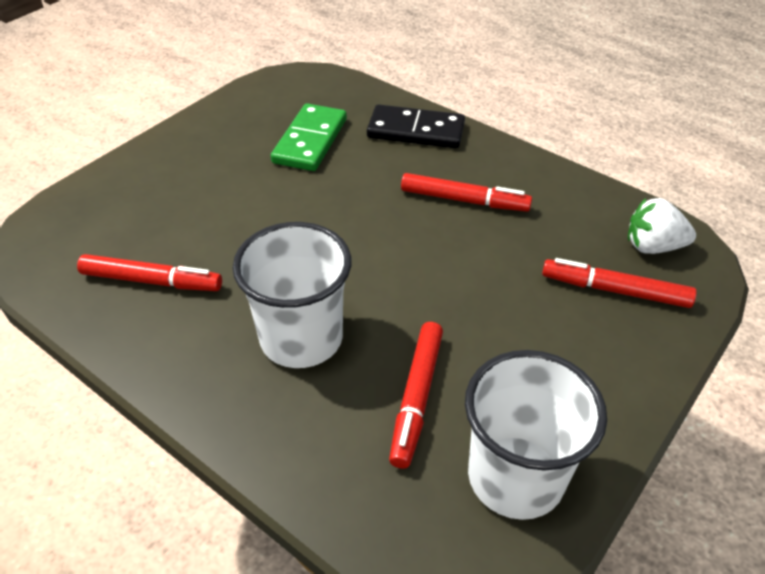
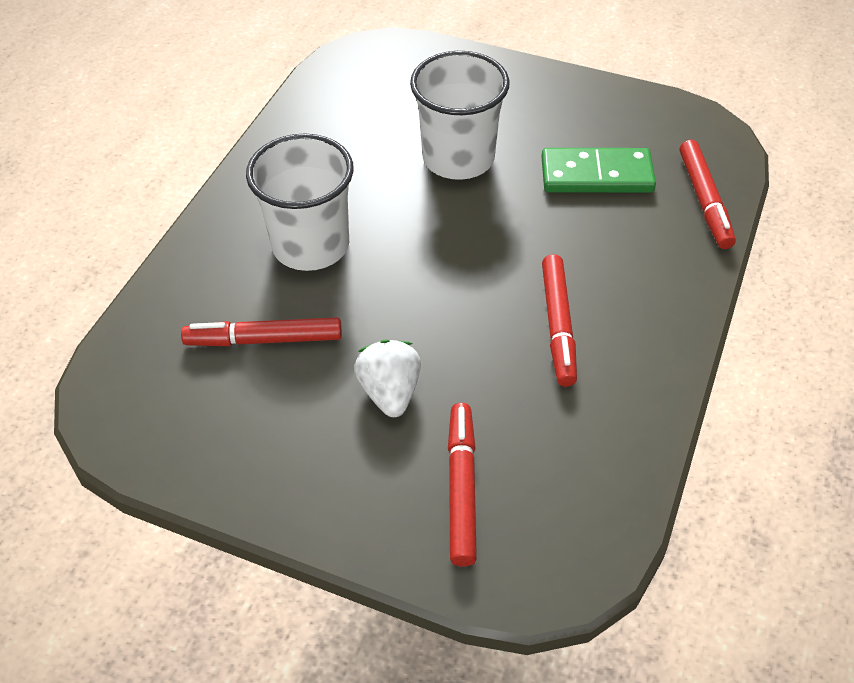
camera: 75 degrees right, 5 degrees up
red marker [77,254,222,291] -> red marker moved to [680,140,736,249]
black domino [367,104,465,149] -> none
white cup [465,350,607,520] -> white cup moved to [410,51,510,180]
white strawberry [628,198,696,254] -> white strawberry moved to [354,339,421,417]

